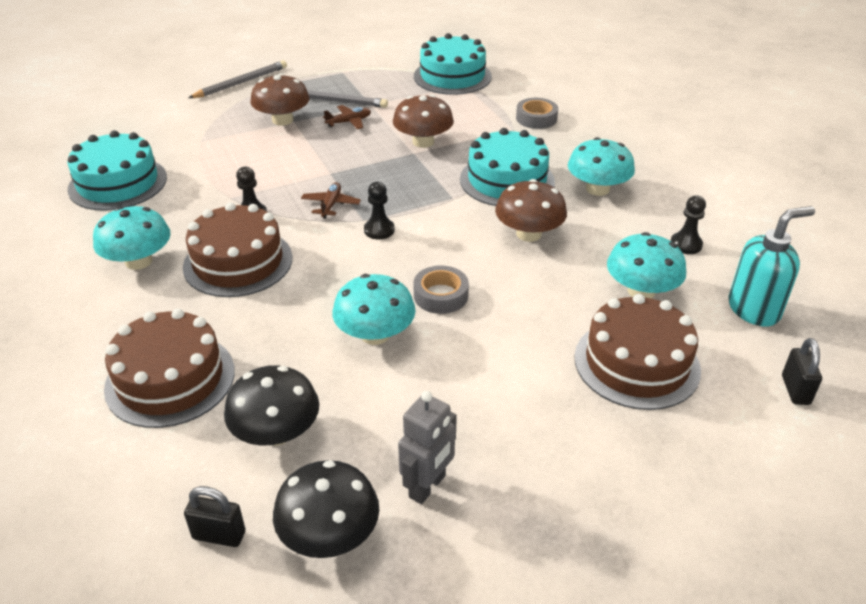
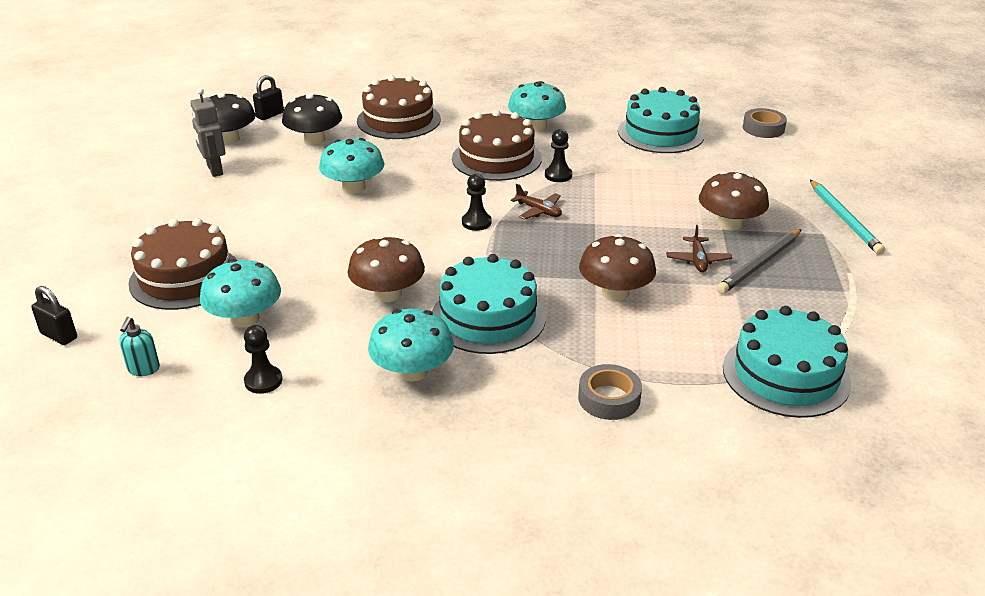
camera: 120 degrees right, 5 degrees down
grey pencil [188,60,287,98] -> turquoise pencil [810,180,885,255]
grey tape [413,265,469,314] -> grey tape moved to [743,108,787,138]
turquoise soap dispenser [729,206,815,327] -> turquoise soap dispenser [119,317,160,376], size x0.53

